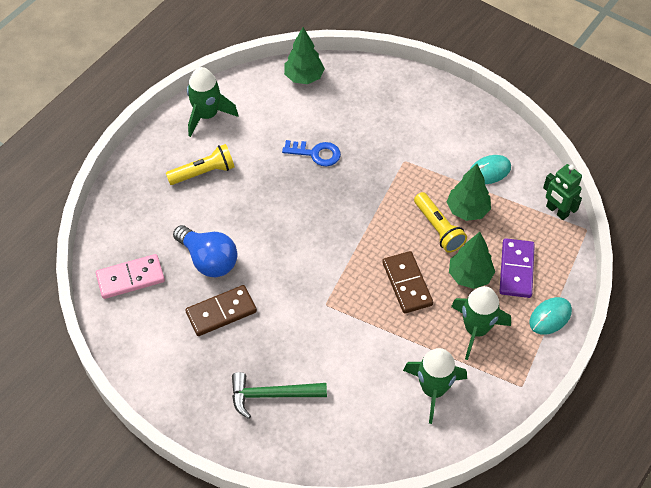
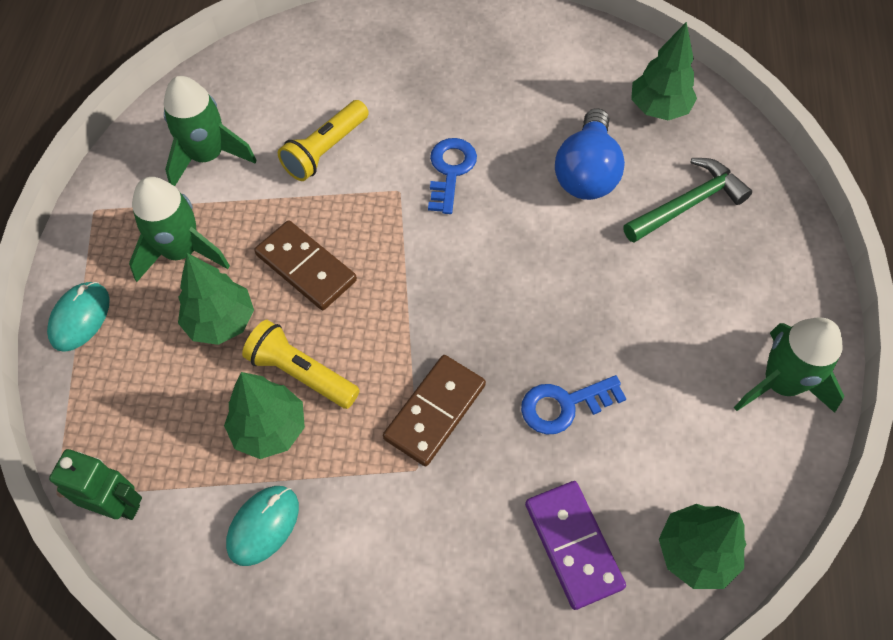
camera: 150 degrees right, 5 degrees up
pink domino [96,254,165,299] -> green tree [631,22,697,120]
yellow flashlight [166,144,234,185] -> yellow flashlight moved to [278,100,369,181]
blue light bulb [173,225,237,277] -> blue light bulb turned 90 degrees counterclockwise [555,108,625,200]
brown domino [185,285,257,336] -> brown domino moved to [383,355,486,466]
green hammer [232,372,327,419] -> green hammer moved to [623,158,752,243]
purple domino [499,238,535,298] -> purple domino moved to [525,481,626,610]
none -> blue key [428,138,477,214]

